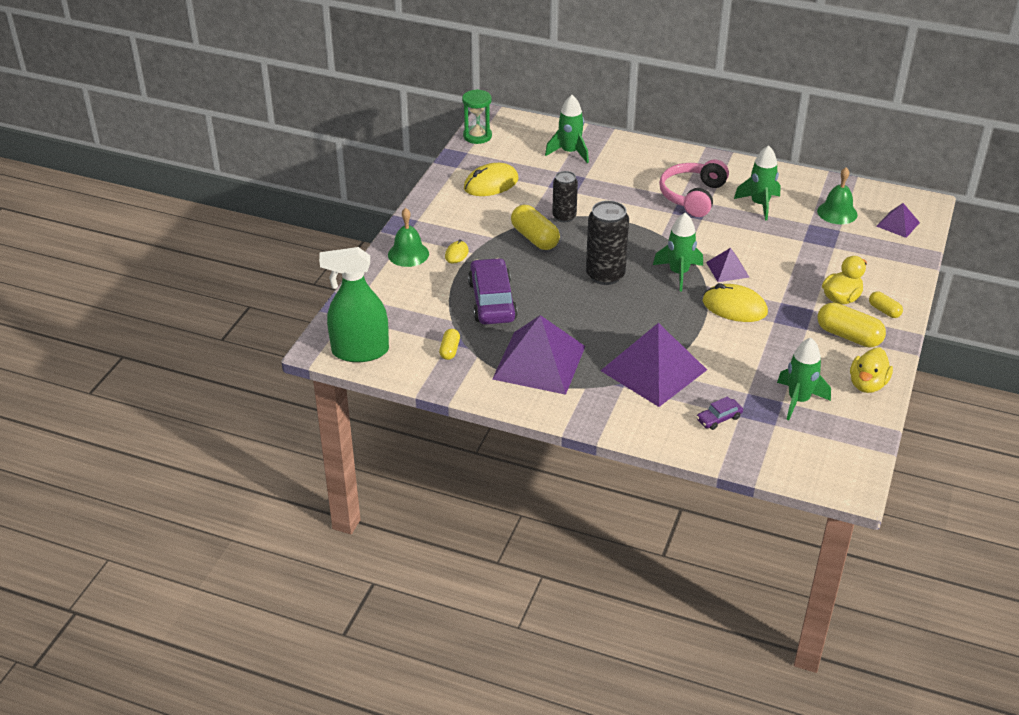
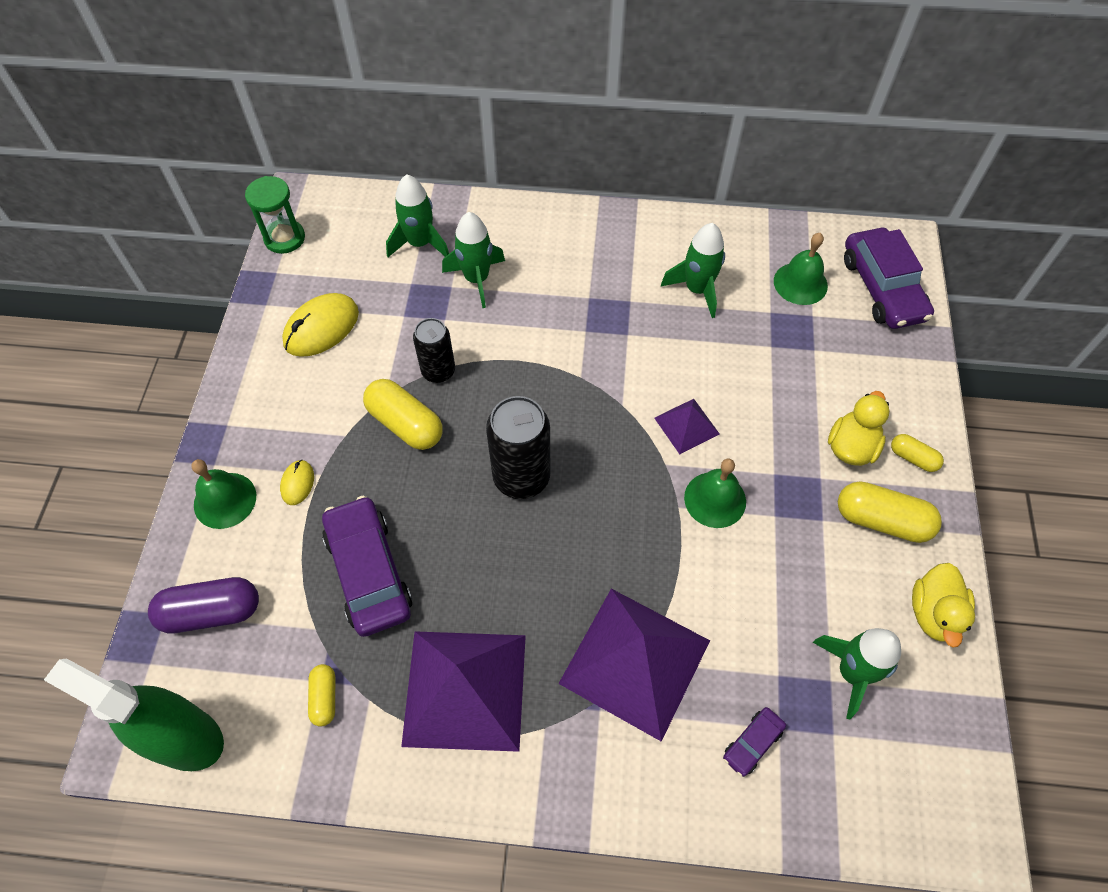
camera: 15 degrees left, 20 degrees up
green spray bottle [319,247,389,362] -> green spray bottle turned 45 degrees clockwise [44,659,224,771]
green rocket [653,213,703,291] -> green rocket moved to [442,212,505,308]
pink headphones [659,159,729,217] -> none
yellow mouse [702,283,768,322] -> green bell [684,458,746,528]
purple pyramid [876,203,920,238] -> purple car [844,228,934,329]
none -> purple capsule [148,577,259,633]

